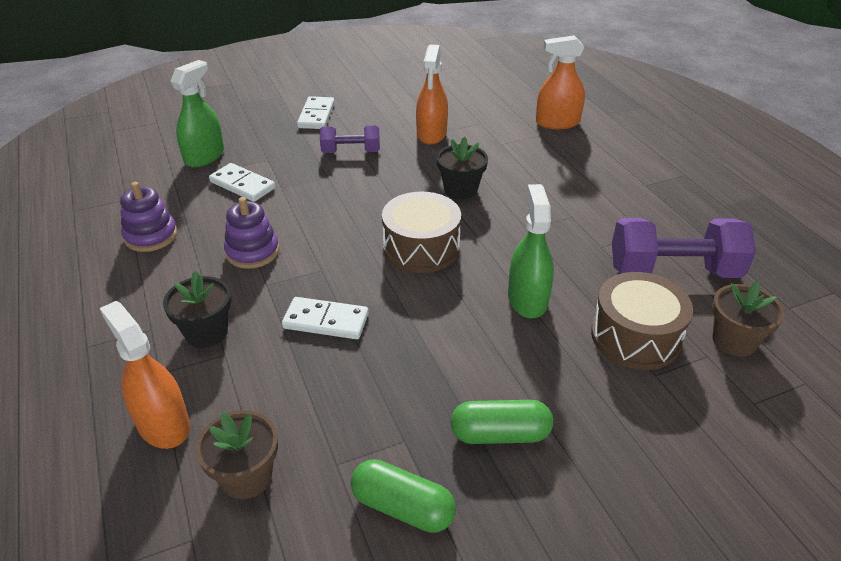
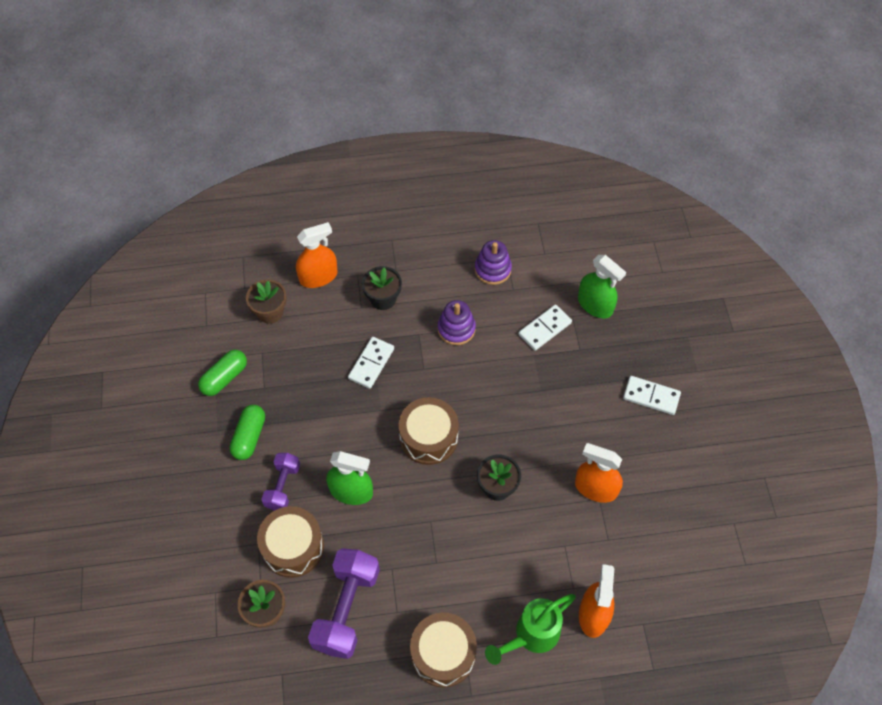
camera: 105 degrees right, 20 degrees up
purple dumbbell [320,126,380,153] -> purple dumbbell moved to [261,453,300,511]
none -> brown drum [410,612,477,687]
none -> green watering can [485,594,576,665]

